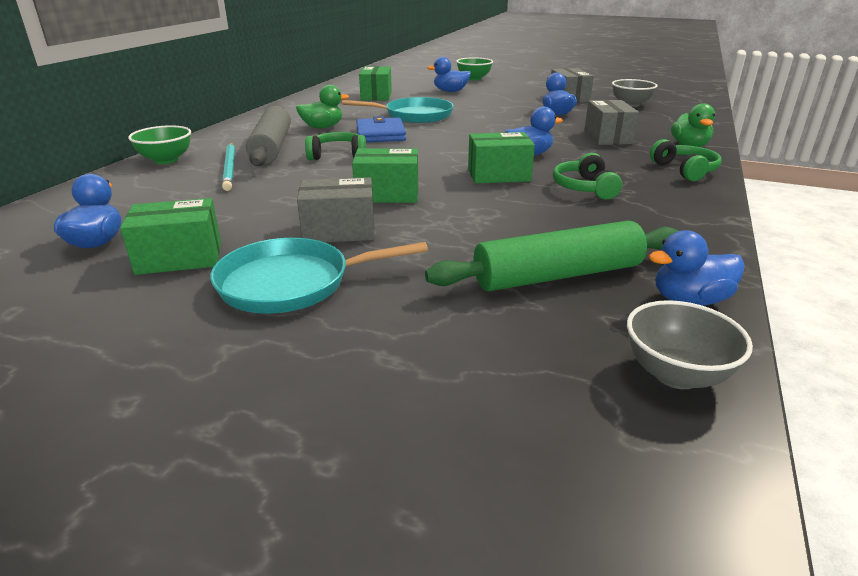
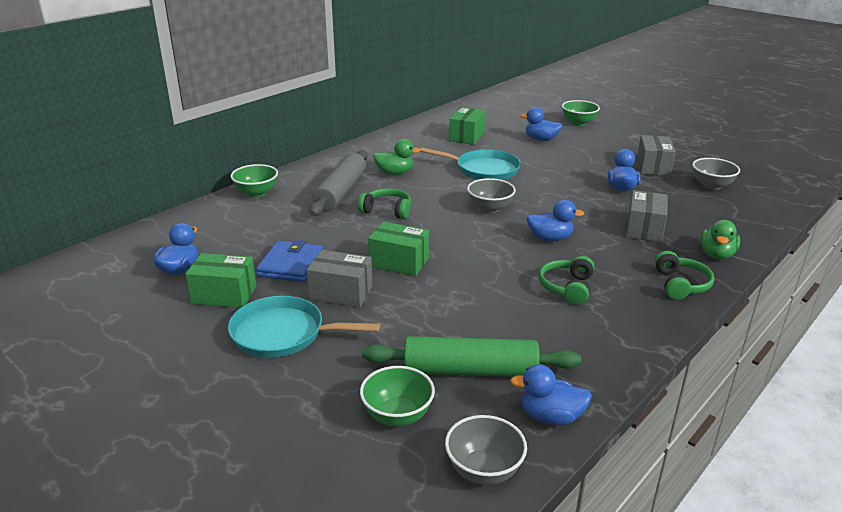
camera: 20 degrees right, 0 degrees up
turquoise pencil [222,143,235,191] -> none
blue wallet [356,116,406,142] -> blue wallet moved to [256,240,323,282]
green box [468,132,535,184] -> none
none -> green bowl [360,366,435,426]
none -> grey bowl [467,178,516,213]

